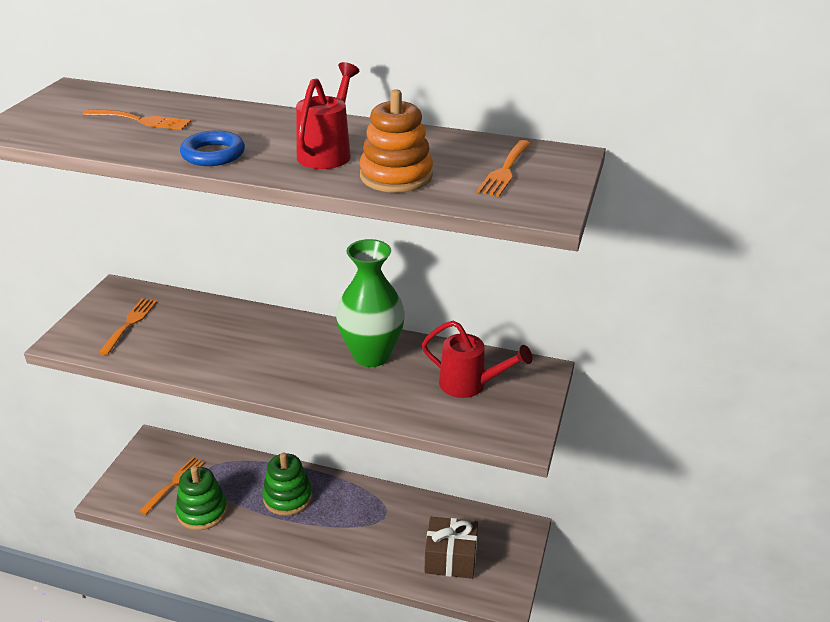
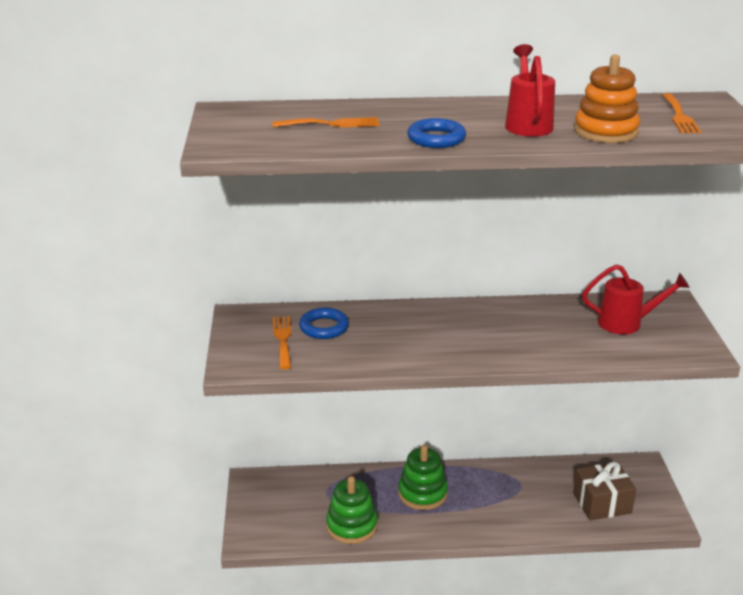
camera: 20 degrees left, 5 degrees down
orange fork [139,457,204,515] -> none
green vase [336,239,405,367] -> none
none -> blue ring [299,308,349,339]

